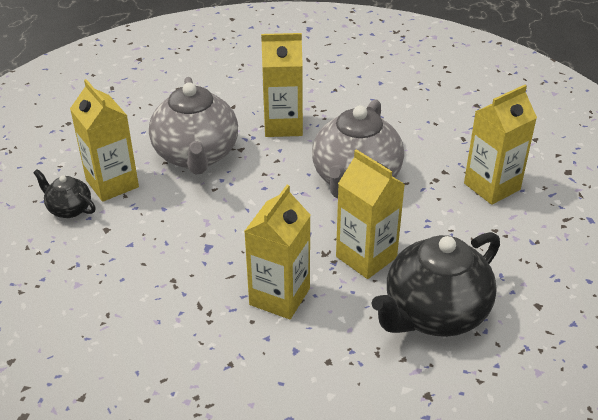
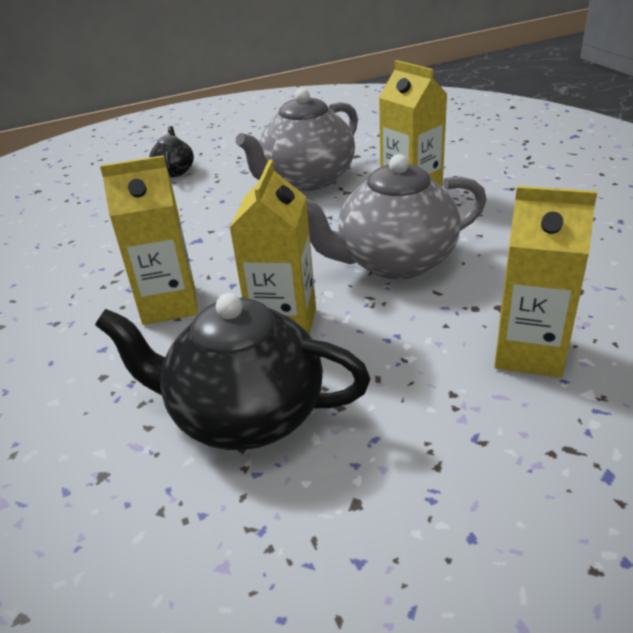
camera: 55 degrees right, 5 degrees down
yellow carton [70,79,139,202] -> none

